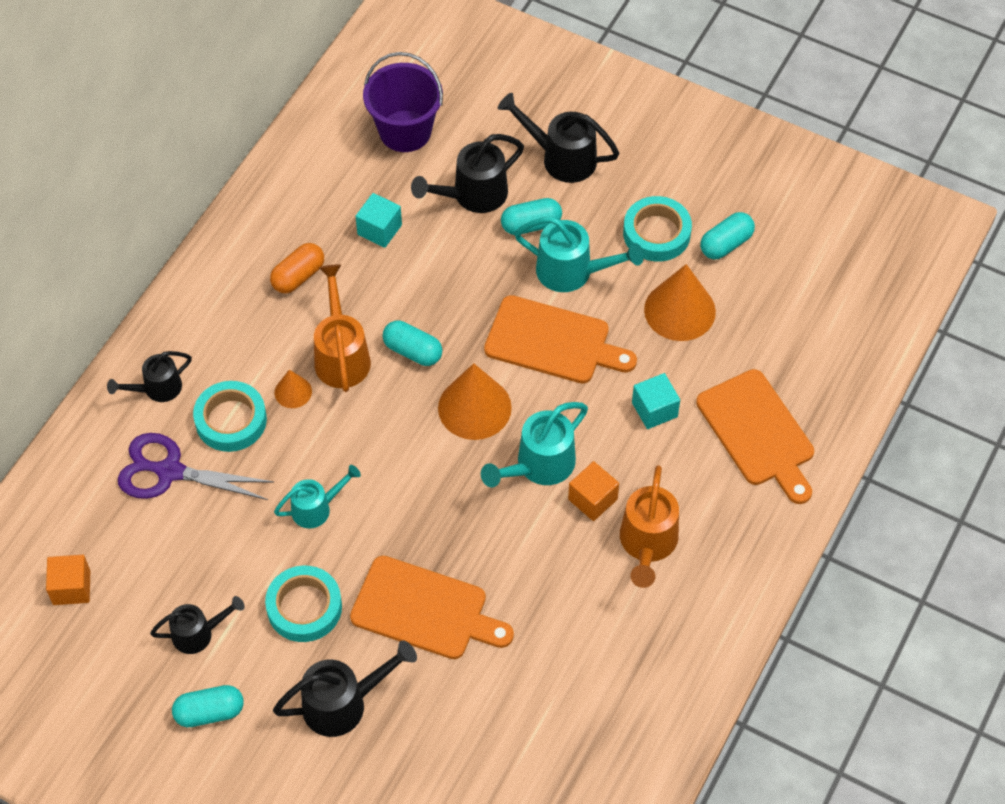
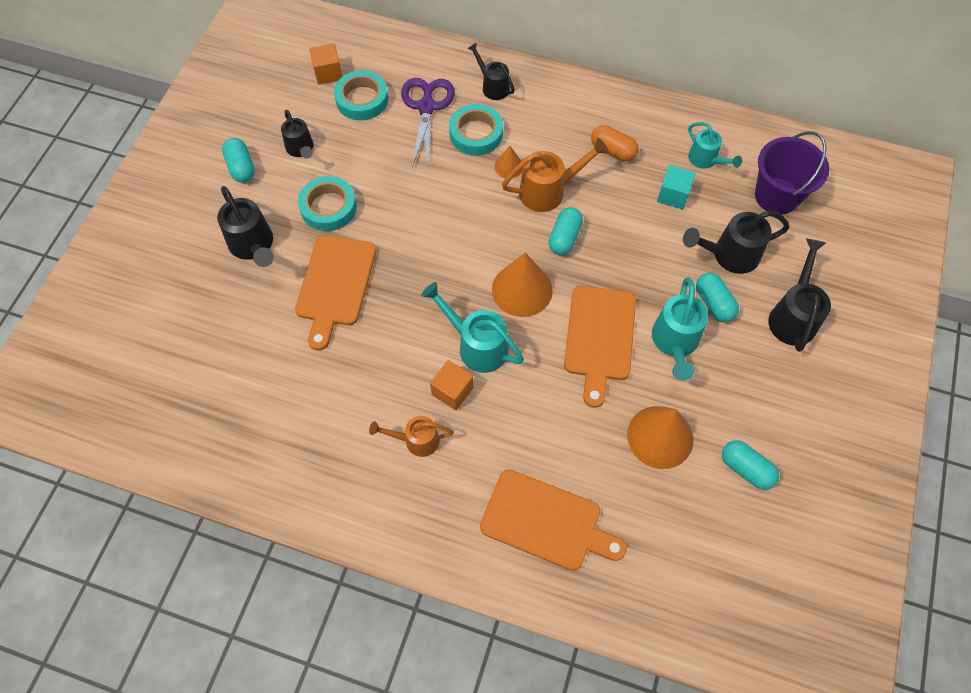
camera: 80 degrees right, 5 degrees up
turquoise watering can [274,465,361,529] -> turquoise watering can moved to [688,122,742,169]
black watering can [411,134,524,213] -> black watering can turned 60 degrees counterclockwise [683,210,790,274]
orange watering can [620,465,679,588] -> orange watering can [369,416,454,457], size x0.65
turquoise tape [623,196,692,262] -> turquoise tape moved to [334,70,388,120]
turquoise cube [632,373,680,429] -> none
orange cutting board [696,369,814,504] -> orange cutting board turned 120 degrees counterclockwise [480,469,627,571]

